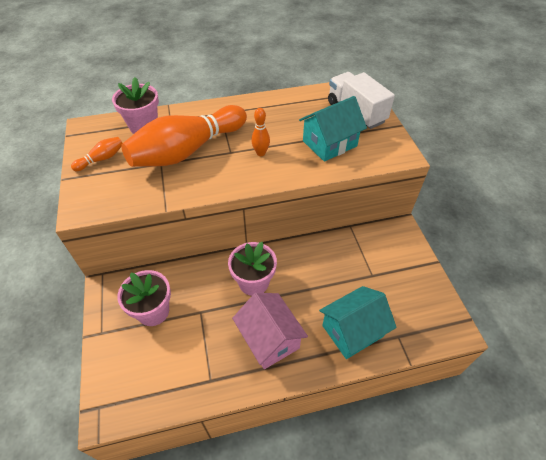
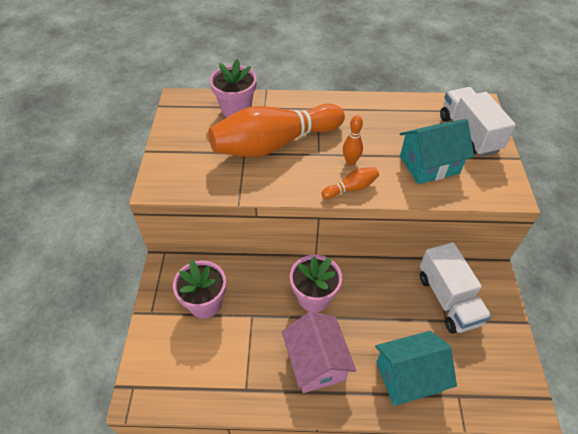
camera: 15 degrees right, 0 degrees up
orange bowling pin [71,137,122,171] -> orange bowling pin moved to [321,167,379,199]
none -> white truck [420,242,491,334]

